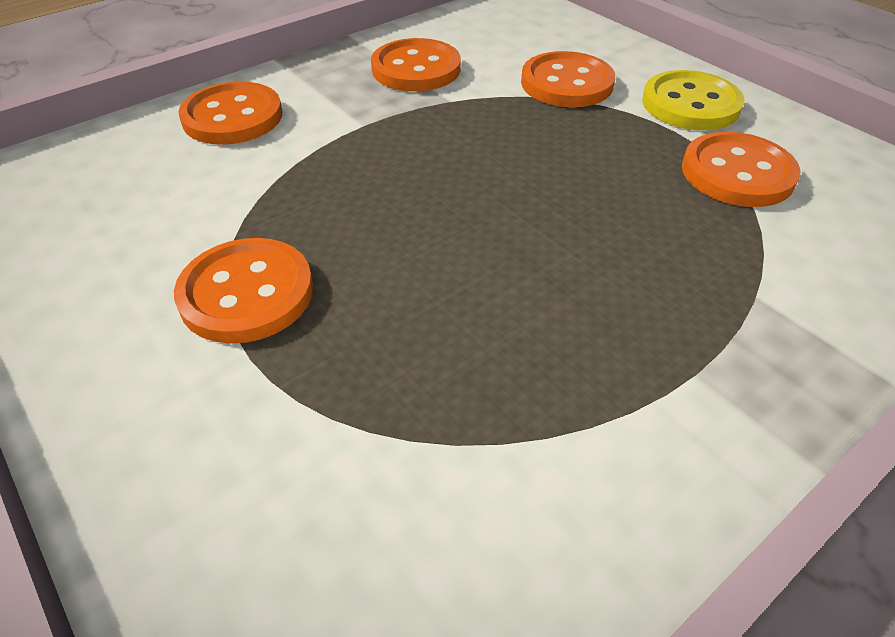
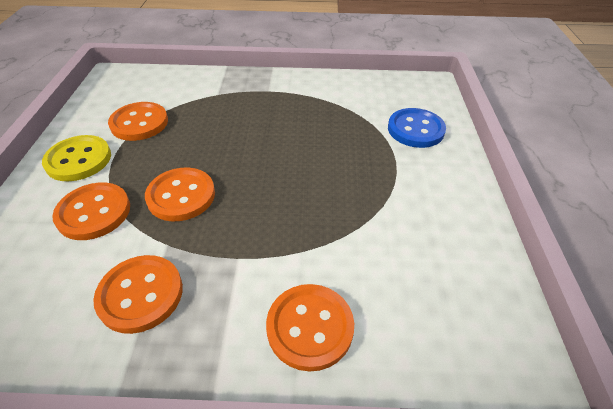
camera: 140 degrees left, 0 degrees up
orange button [174,238,313,344] -> orange button moved to [145,168,215,221]
none -> blue button [388,108,446,148]

